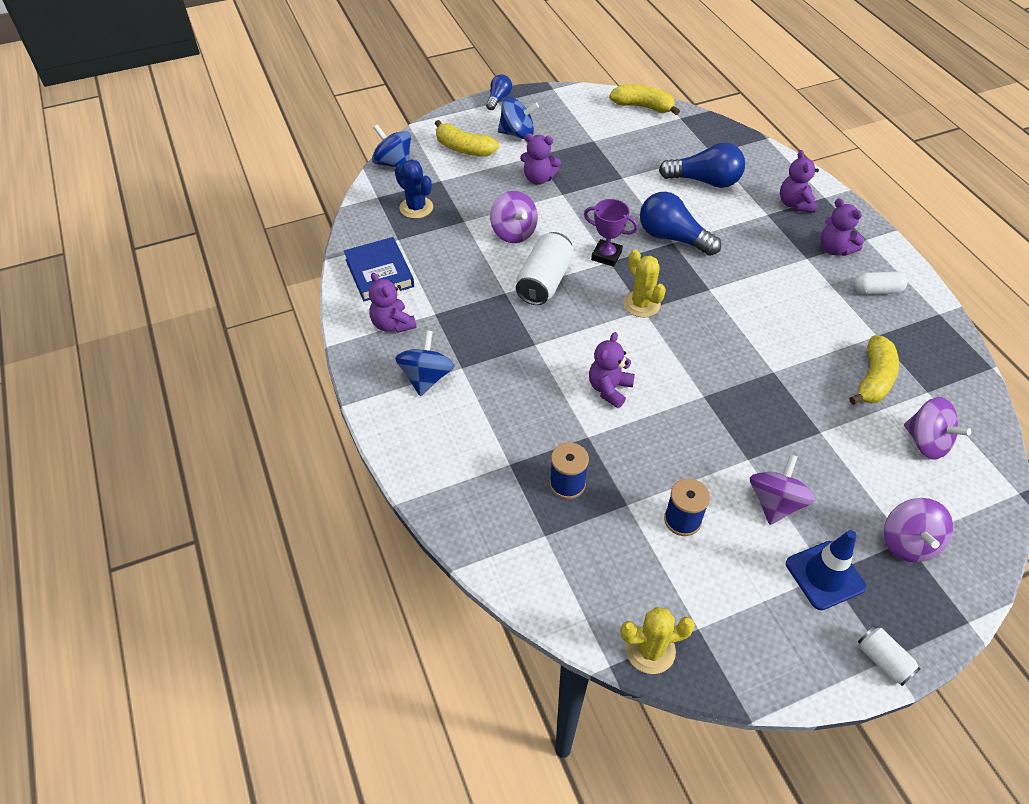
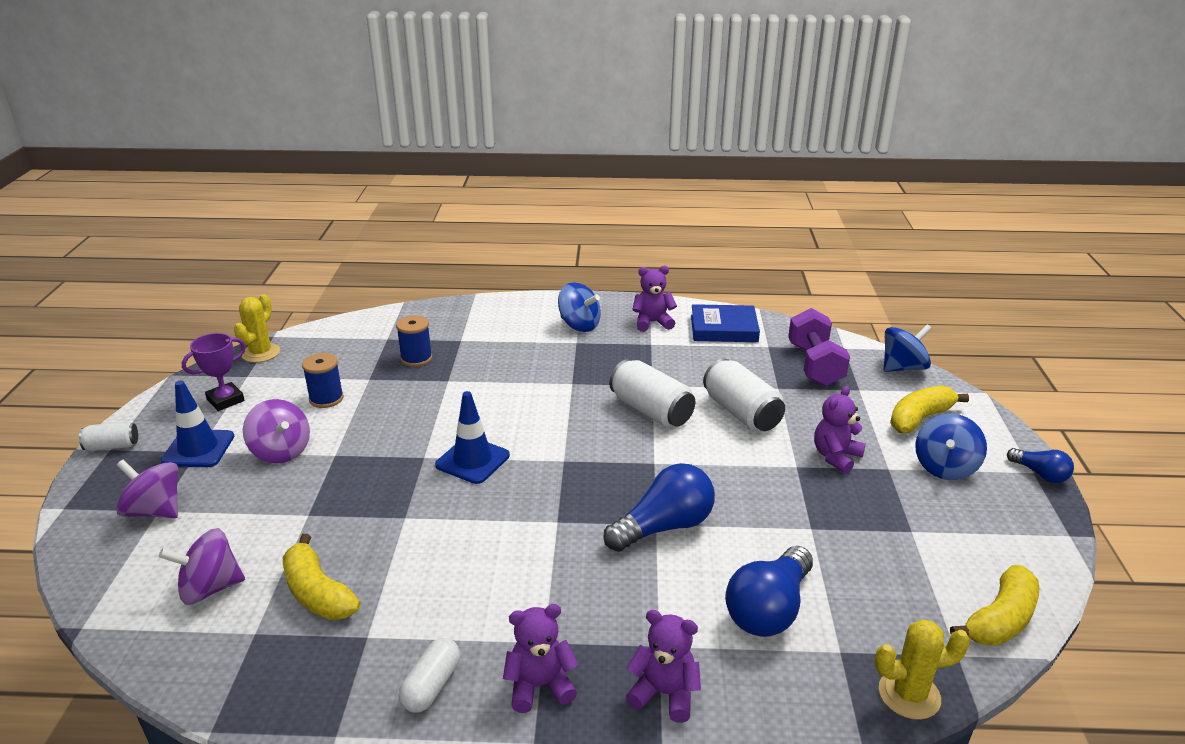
camera: 115 degrees right, 20 degrees down
blue cactus [395,160,433,219] -> purple dumbbell [788,308,850,386]
purple spinning top [490,191,538,243] -> white can [703,359,785,431]
purple trophy [584,199,638,267] -> purple trophy moved to [181,333,246,411]
purple teddy bear [589,332,635,408] -> none
yellow cactus [623,250,666,318] -> yellow cactus moved to [875,619,970,720]
none -> blue traffic cone [435,391,510,484]

